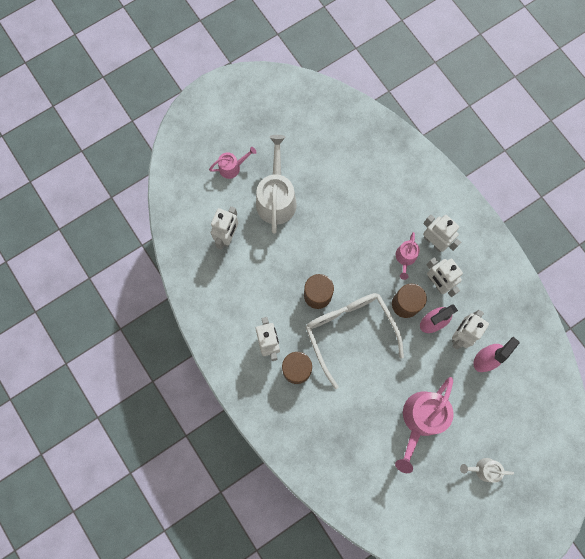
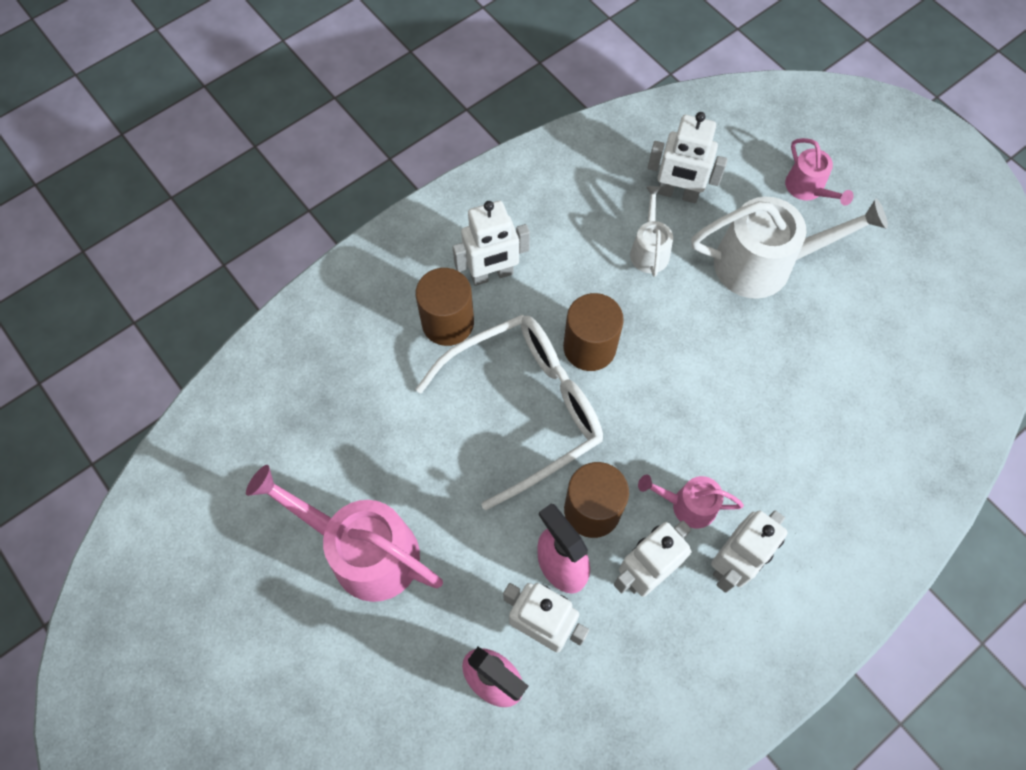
camera: 85 degrees right, 10 degrees down
white watering can [460,458,514,483] -> white watering can moved to [630,186,673,277]

